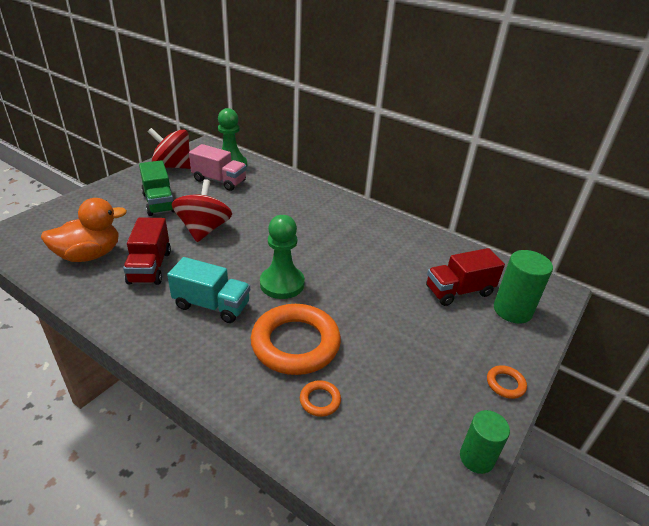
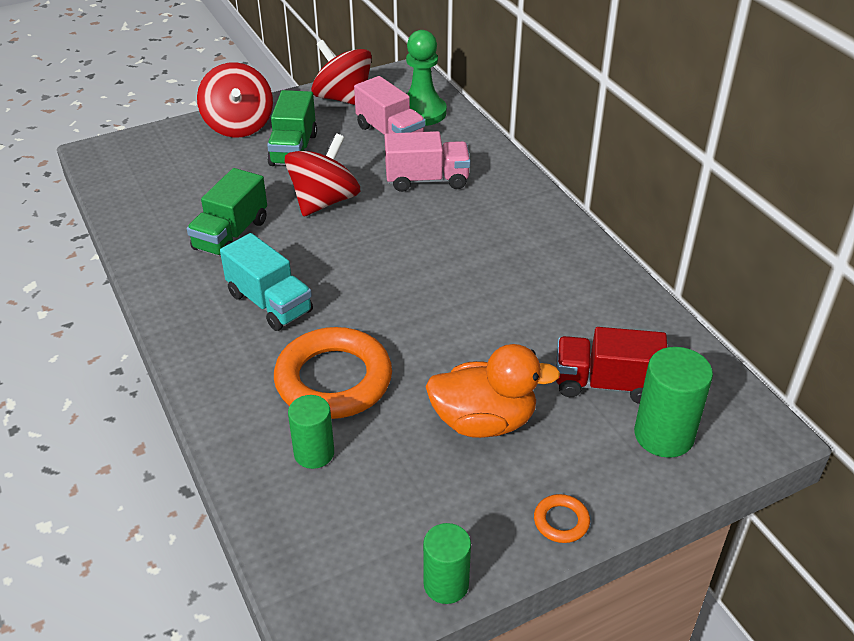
camera: 30 degrees right, 5 degrees up
orange duck [41,198,127,262] -> orange duck moved to [425,344,560,438]
red truck [123,217,171,285] -> green truck [187,168,267,256]
green pawn [260,215,305,299] -> none
orange ring [300,380,341,417] -> green cylinder [288,395,334,469]
none -> red spinning top [197,62,273,138]
none -> pink truck [385,131,471,192]

